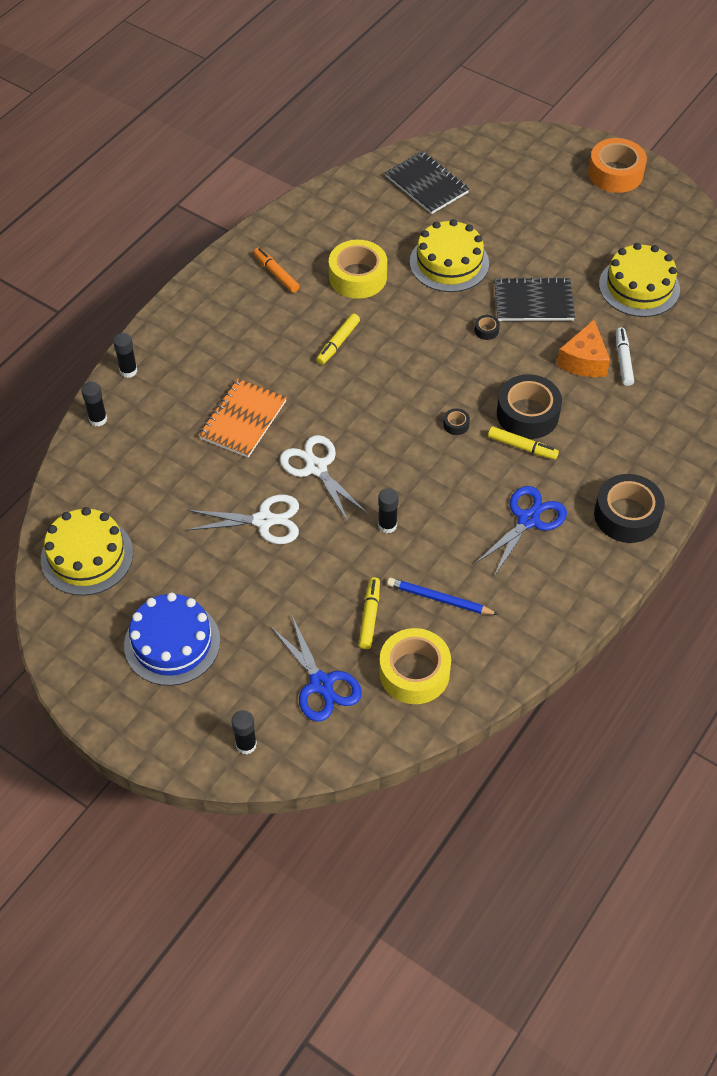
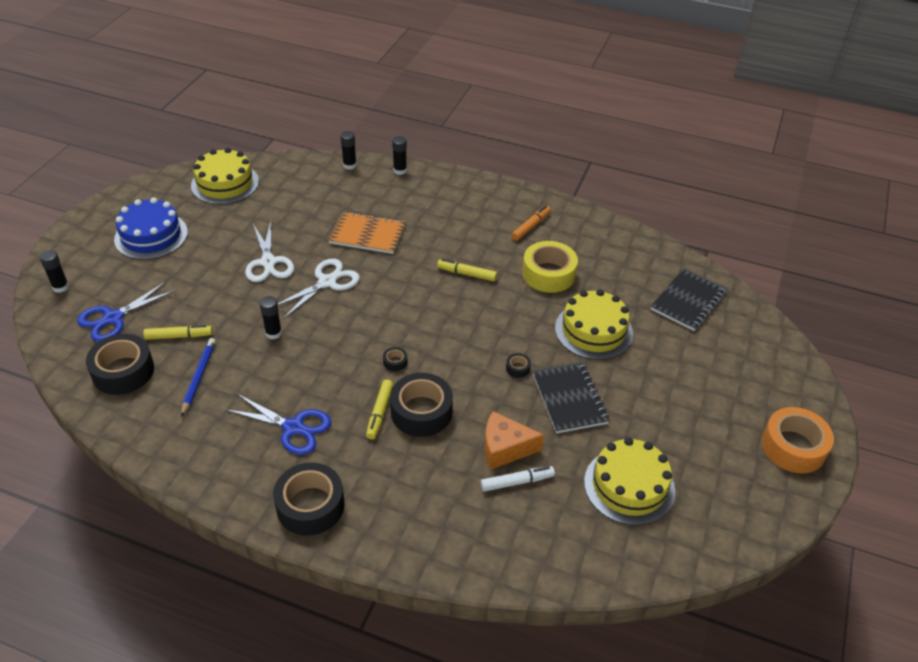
camera: 75 degrees right, 10 degrees down
yellow tape [379,628,451,704] -> black tape [86,334,154,395]

